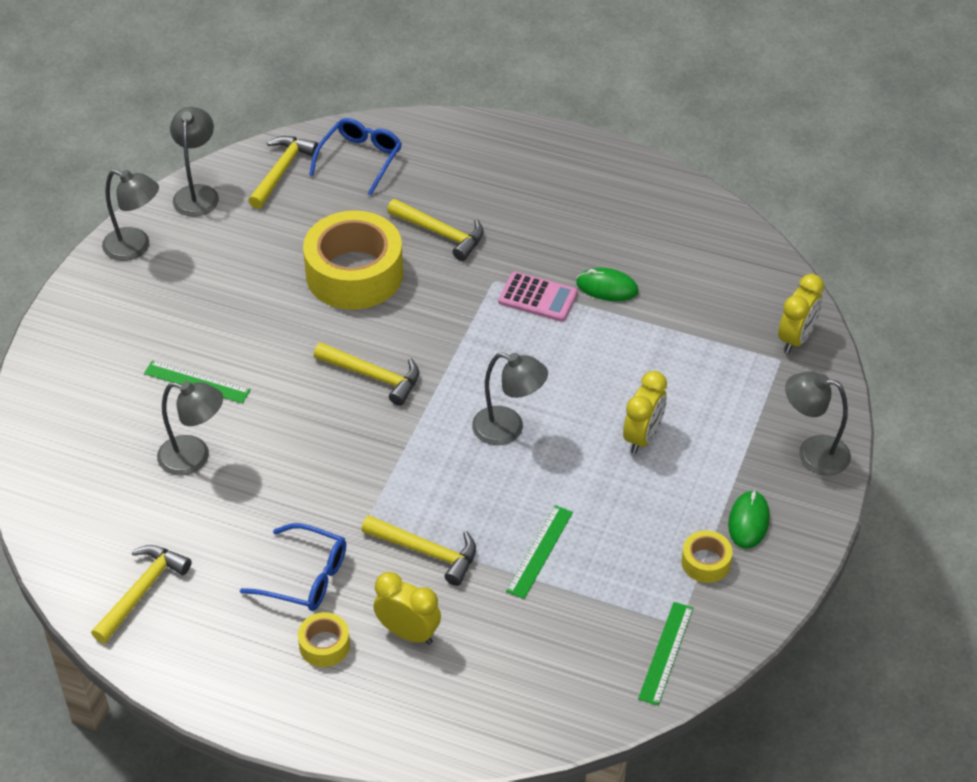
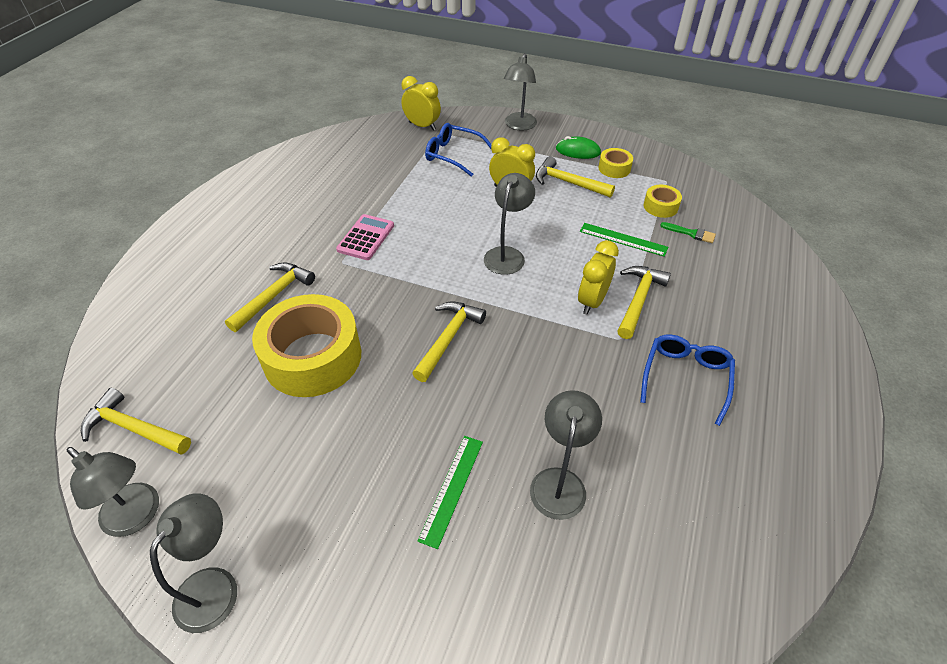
camera: 90 degrees left, 0 degrees up
yellow hammer [91,545,192,643] -> yellow hammer moved to [536,156,615,198]
grey lamp [170,107,219,217] -> grey lamp turned 150 degrees counterclockwise [67,447,159,537]
yellow tape [298,612,350,667] -> yellow tape moved to [644,185,682,218]
blue glasses [309,118,402,195] -> blue glasses moved to [425,123,492,177]
yellow clock [373,572,441,645] -> yellow clock moved to [578,240,619,315]
green mouse [576,268,639,301] -> none
green ruler [638,602,693,706] -> none
none -> green brush [660,222,716,243]

